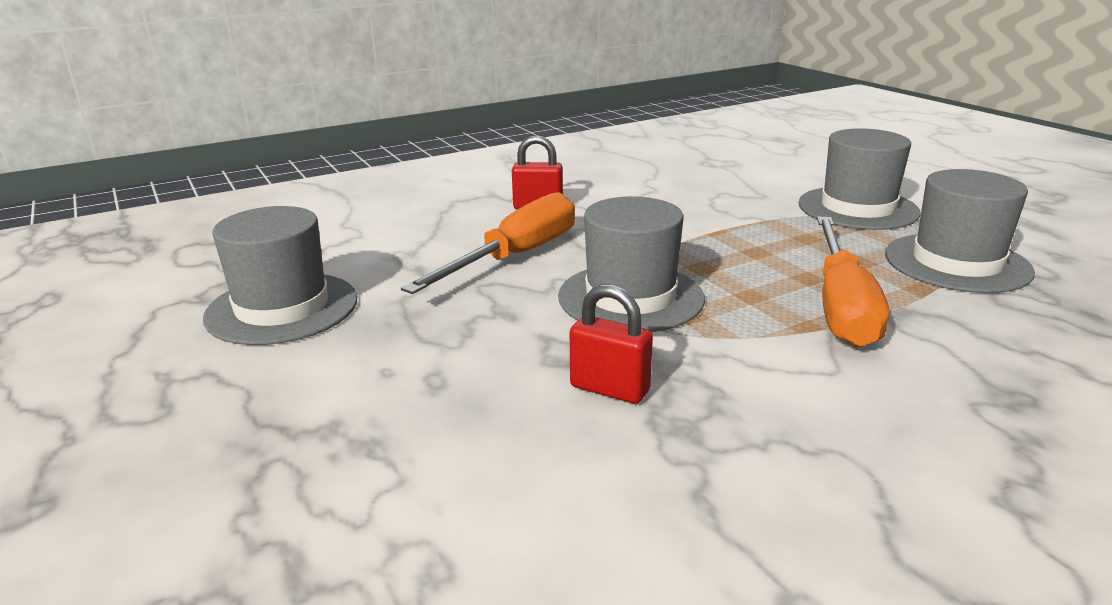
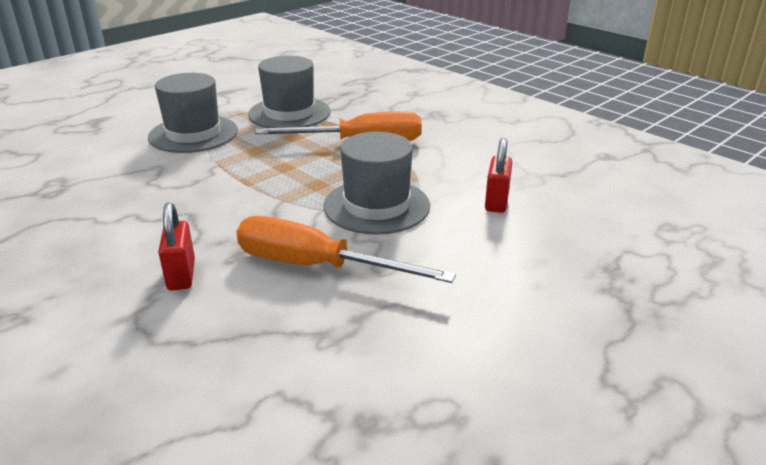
camera: 105 degrees left, 5 degrees up
grey hat [203,206,357,345] -> none

